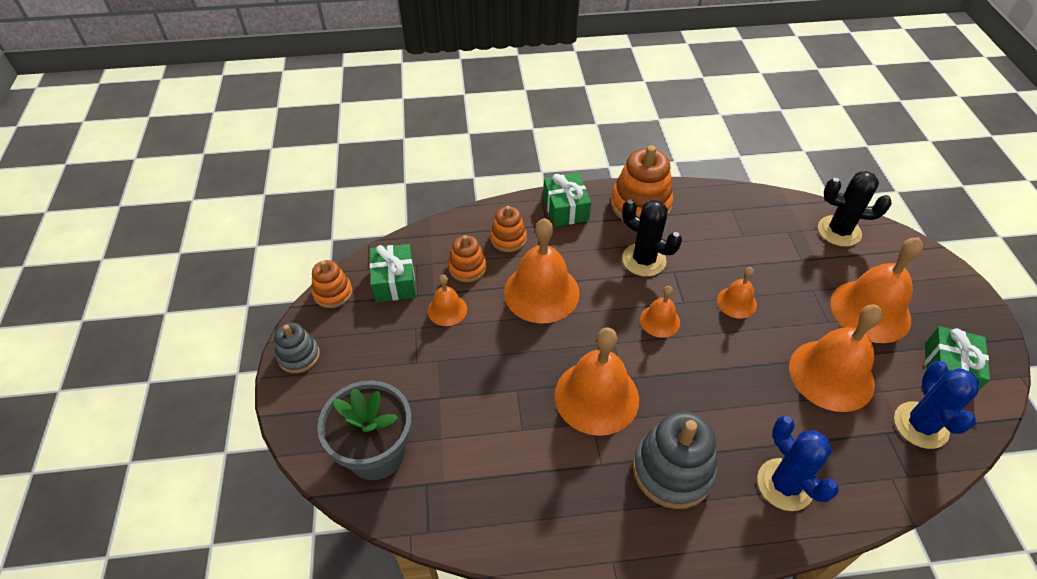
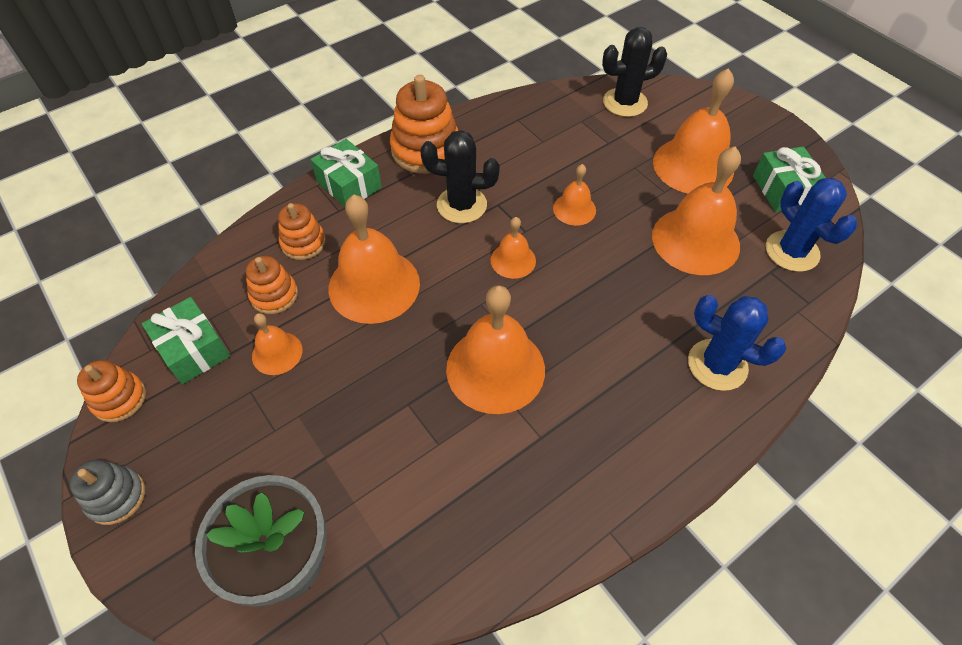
camera: 30 degrees left, 5 degrees up
grey stacking toy [633,411,717,509] -> none

